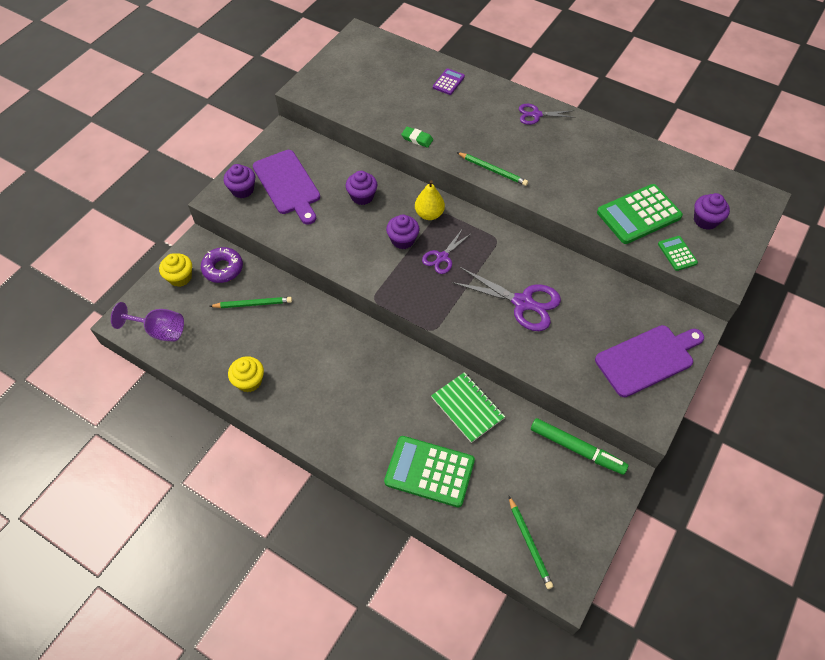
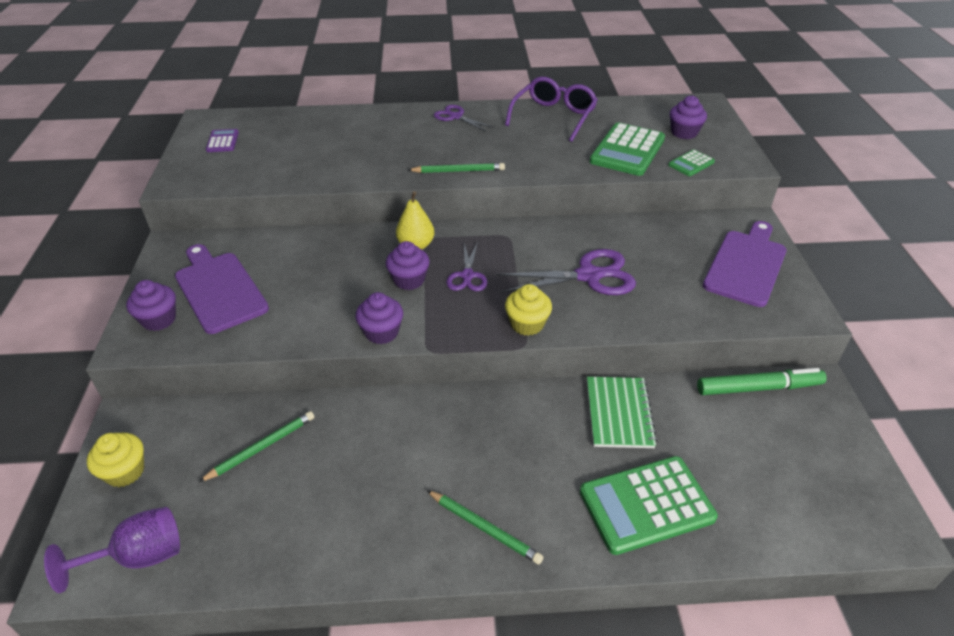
camera: 35 degrees left, 15 degrees down
purple donut [201,247,243,283] -> none
yellow cupcake [228,356,264,392] -> yellow cupcake moved to [505,284,552,336]
purple cutting board [253,150,320,225] -> purple cutting board turned 150 degrees counterclockwise [175,244,269,334]
purple cupcake [346,171,377,205] -> purple cupcake moved to [355,292,403,344]
green eraser [401,126,433,148] -> none
green notebook [431,372,505,443] -> green notebook turned 75 degrees clockwise [587,377,657,448]
purple calculator [433,68,465,95] -> purple calculator moved to [206,129,239,152]
green pencil [509,496,553,589] -> green pencil moved to [427,490,543,565]
purple scissors [519,104,576,125] -> purple scissors turned 75 degrees clockwise [434,105,494,131]
green calculator [658,236,698,271] -> green calculator turned 75 degrees counterclockwise [668,150,715,176]
none -> purple glasses [505,77,598,142]

